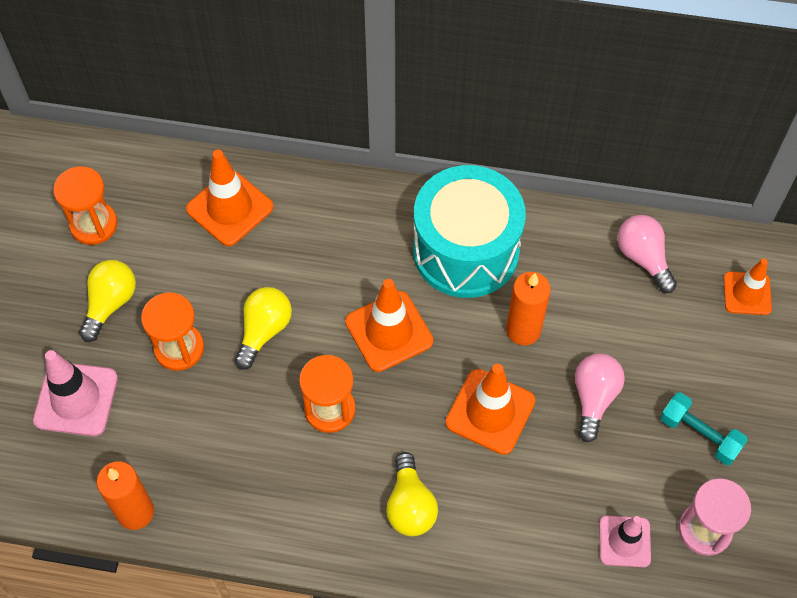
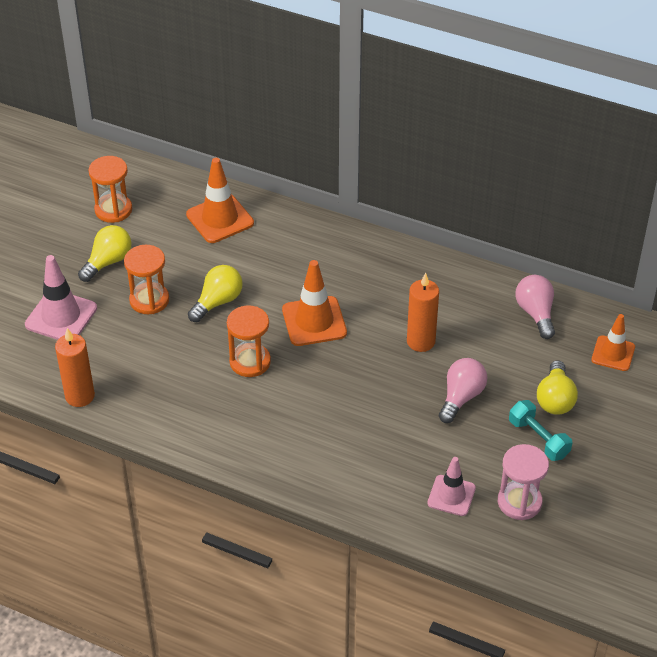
camera: 15 degrees right, 15 degrees down
yellow light bulb [386,452,438,536] -> yellow light bulb moved to [537,360,578,415]
turquoise drum [413,165,526,298] -> none
orange traffic cone [445,364,536,455] -> none

